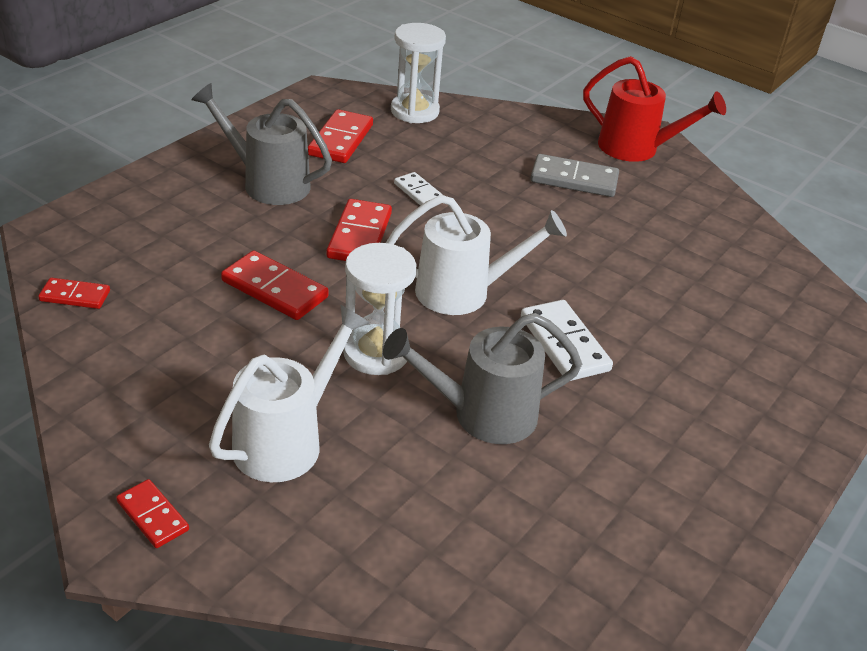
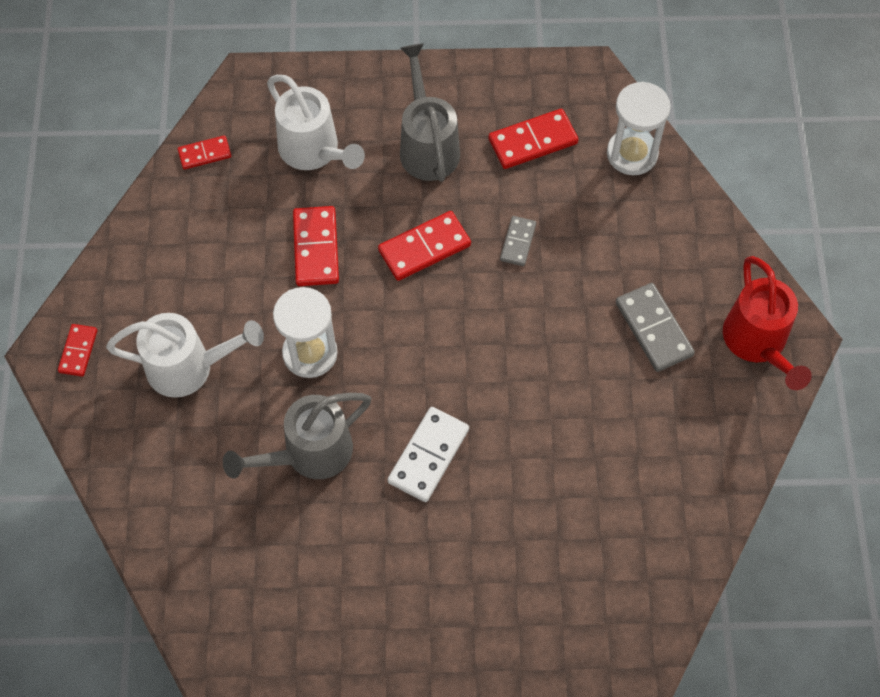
camera: 55 degrees right, 25 degrees up
red domino [38,278,110,309] -> red domino turned 75 degrees counterclockwise [178,135,231,170]
grey watering can [383,313,582,444] -> grey watering can turned 75 degrees counterclockwise [223,393,371,479]
white watering can [386,195,567,315] -> white watering can moved to [267,75,365,170]
white domino [394,172,443,206] -> grey domino [500,216,536,266]

